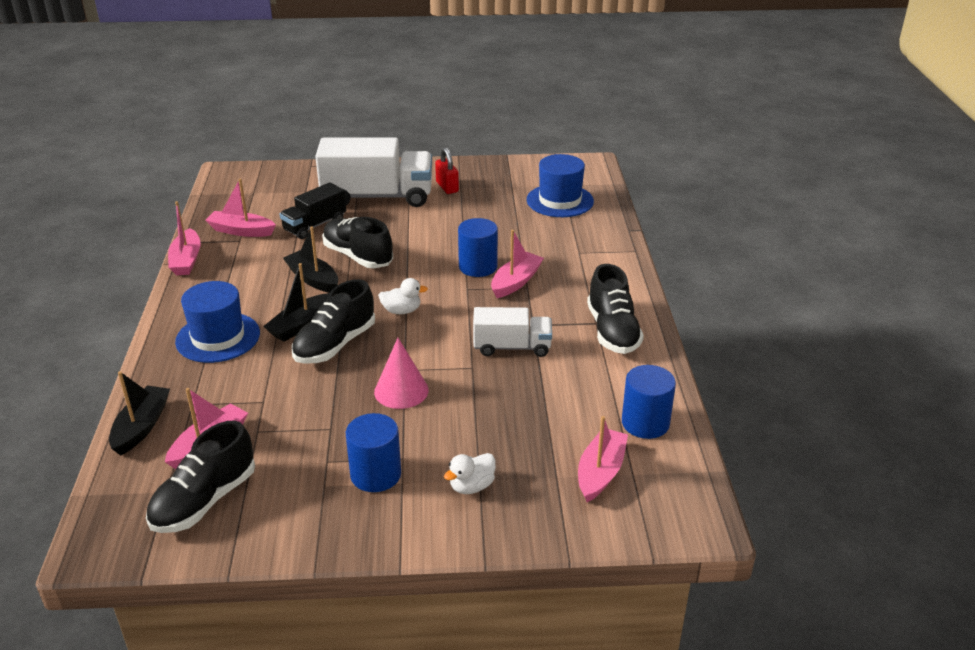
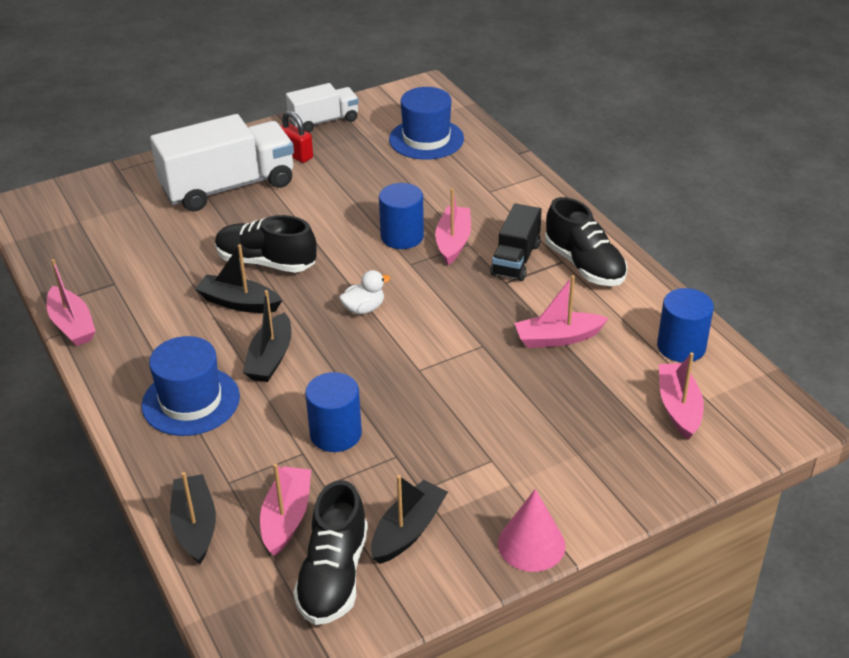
camera: 25 degrees left, 5 degrees up
pink boat [205,179,276,237] -> pink boat moved to [514,275,609,348]
black truck [280,182,346,239] -> black truck moved to [490,203,542,281]
black shoe [292,279,375,364] -> none
blue cylinder [346,413,401,492] -> blue cylinder moved to [305,372,362,452]
pink cone [374,338,429,409] -> pink cone moved to [498,489,566,572]
white duck [444,453,496,494] -> none
white truck [473,307,552,357] -> white truck moved to [286,83,359,133]
none -> black boat [371,475,448,564]

